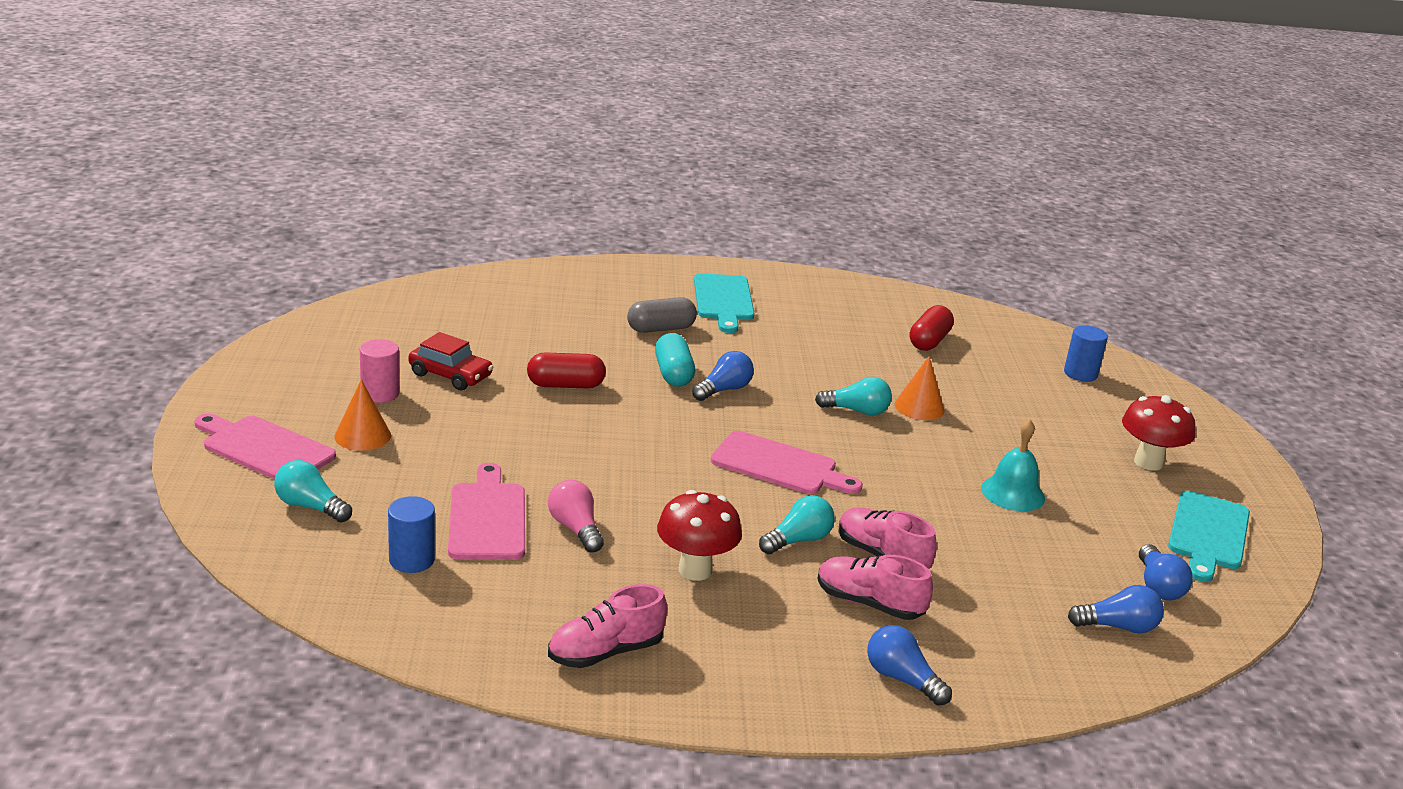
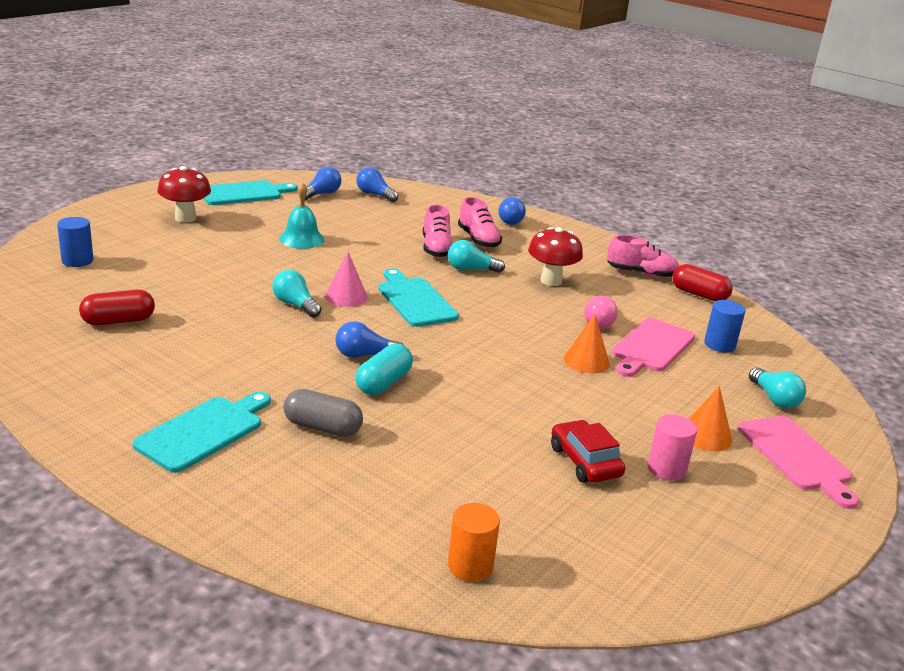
camera: 140 degrees left, 0 degrees up
red capsule [527,352,606,388] -> red capsule moved to [673,264,733,301]
pink cutting board [710,431,863,494] -> turquoise cutting board [379,268,459,327]
orange cone [895,356,945,420] -> orange cone moved to [564,314,610,373]
none -> pink cone [325,252,368,307]
none -> orange cylinder [448,503,500,582]

